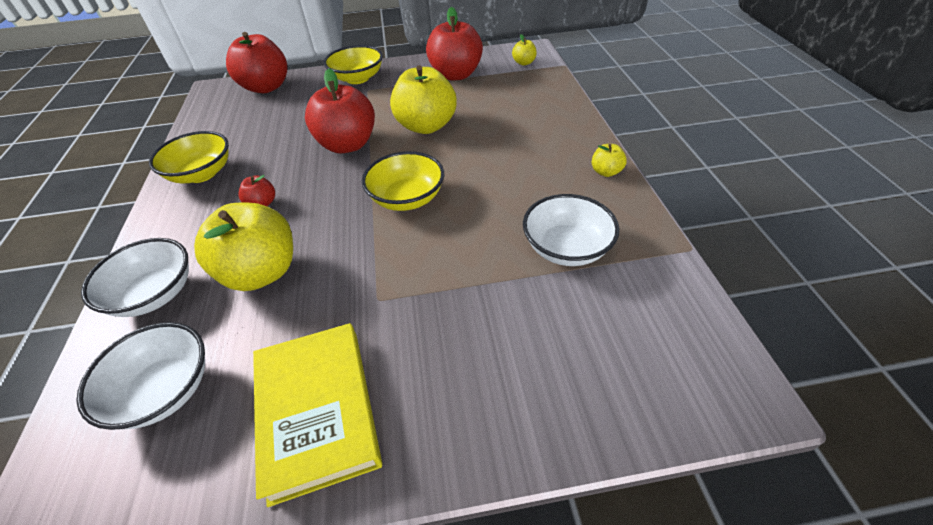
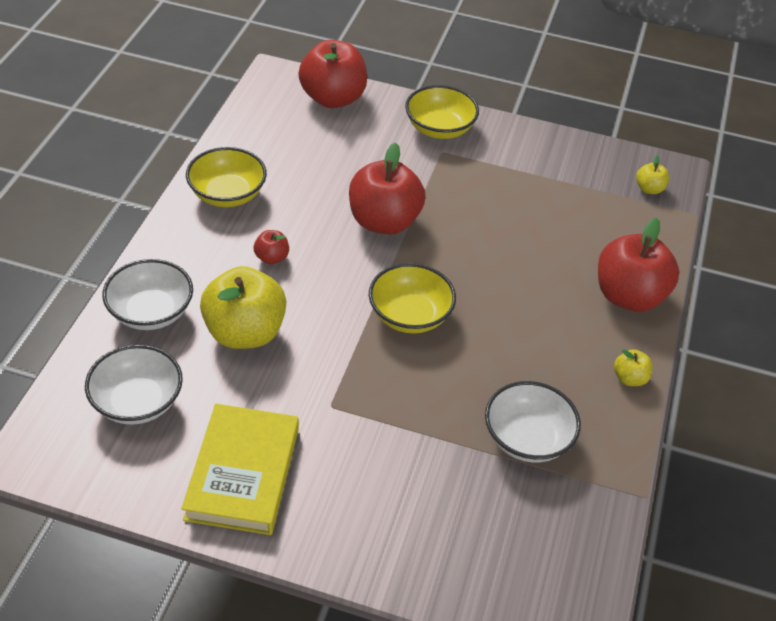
camera: 20 degrees right, 0 degrees up
yellow apple [390,65,456,134] -> none
red apple [426,7,483,81] -> red apple moved to [598,218,679,312]

